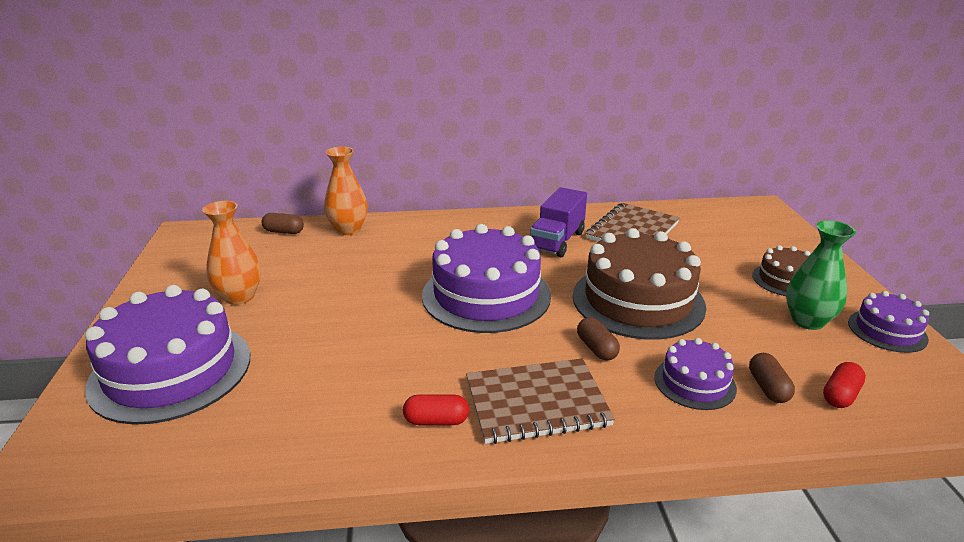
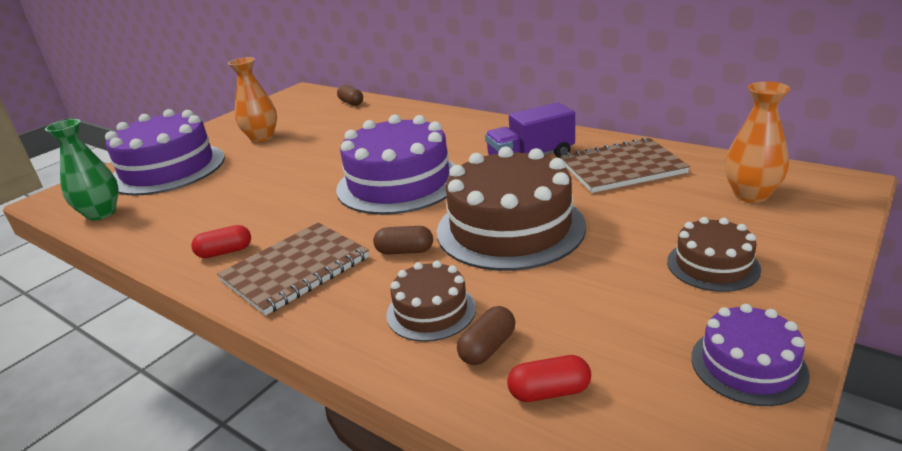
camera: 45 degrees right, 0 degrees up
orange vase [324,146,368,235] -> orange vase moved to [725,82,790,203]
red capsule [403,395,469,425] -> red capsule turned 60 degrees counterclockwise [191,225,251,258]
brown notebook [466,358,615,444] -> brown notebook turned 75 degrees counterclockwise [217,223,369,315]
brown capsule [577,317,620,361] -> brown capsule turned 75 degrees clockwise [373,226,433,254]
purple cake [654,338,737,410] -> brown cake [386,260,476,342]
green vase [786,220,856,330] -> green vase moved to [45,119,119,221]

